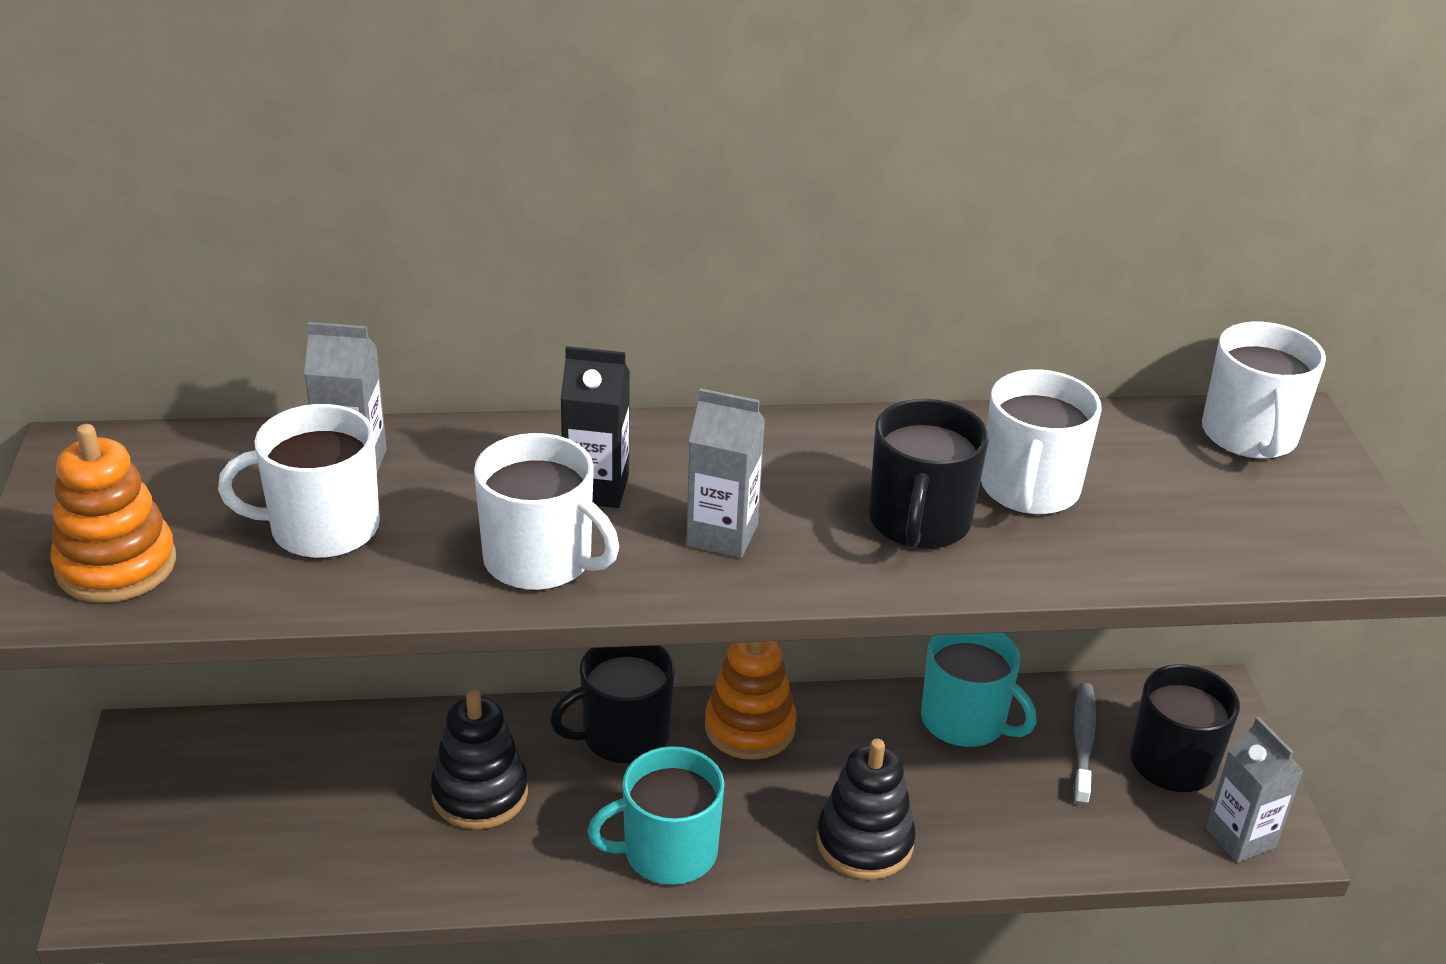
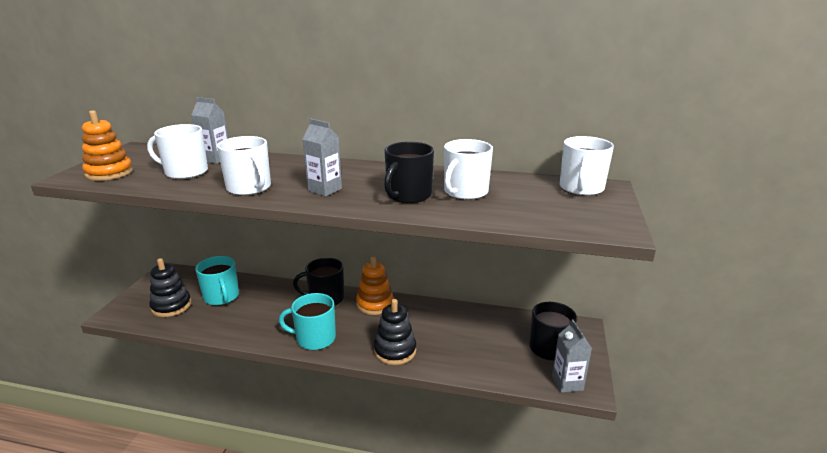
camera: 20 degrees right, 10 degrees down
black stacking toy [431,690,528,829] -> black stacking toy moved to [149,258,191,317]
black carton [560,346,630,508] -> none
turquoise mug [921,633,1037,747] -> turquoise mug moved to [195,256,239,306]
grey toothbrush [1073,682,1096,806] -> none

